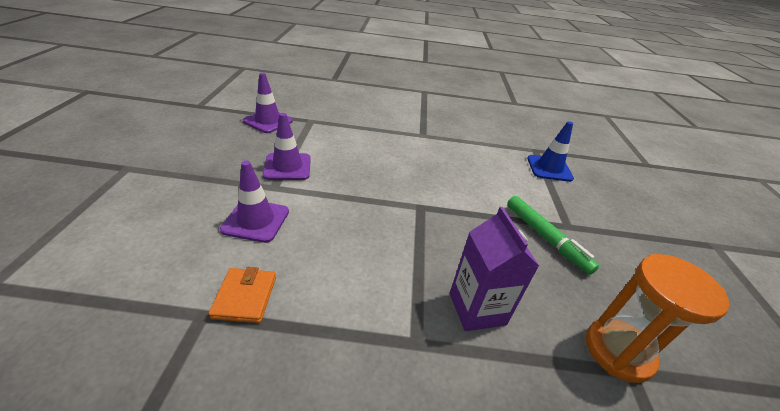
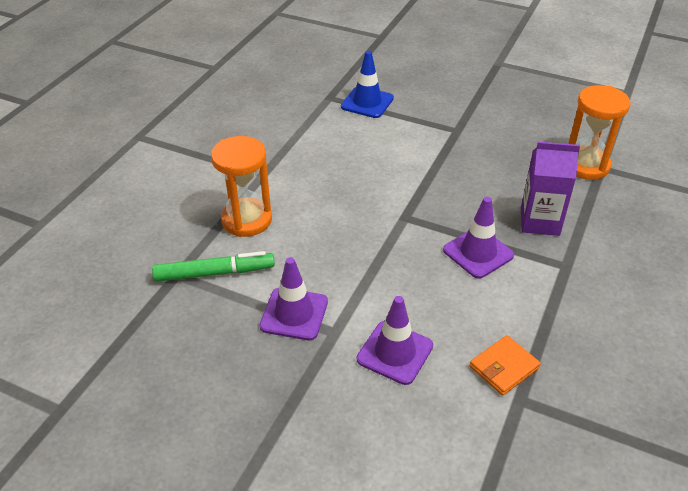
camera: 65 degrees left, 5 degrees up
orange wallet [208,267,276,323] -> orange wallet turned 60 degrees counterclockwise [470,335,541,395]
purple traffic cone [243,72,293,133] -> purple traffic cone moved to [443,197,514,279]
green marker [507,196,599,275] -> green marker moved to [152,251,275,282]
none -> orange hourglass [211,136,272,237]

